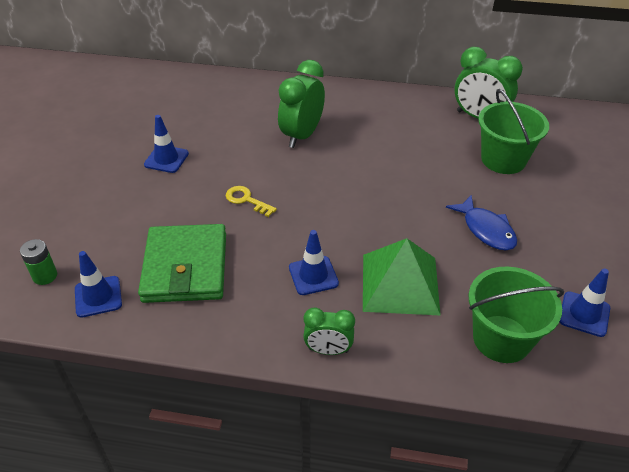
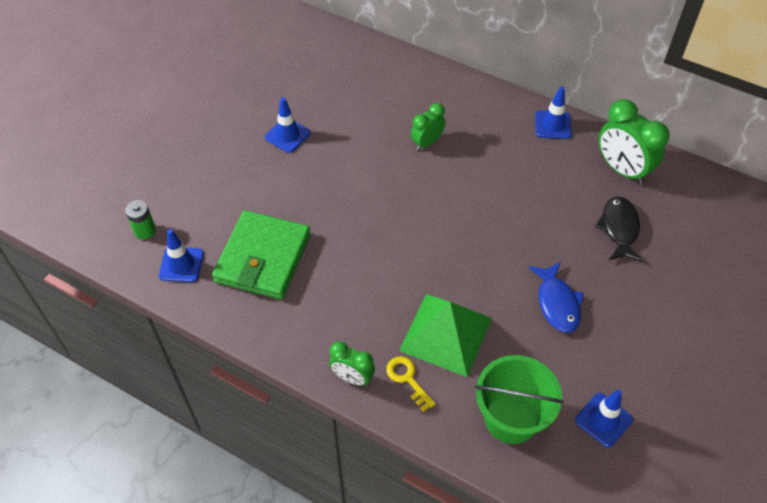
camera: 20 degrees right, 10 degrees up
yellow key [226,186,277,217] -> yellow key moved to [386,356,436,412]
green clock [278,60,325,148] -> green clock [411,103,445,151], size x0.59
blue traffic cone [289,230,339,295] -> blue traffic cone moved to [535,86,572,139]
green bucket [478,89,549,174] -> black fish [595,197,643,262]

